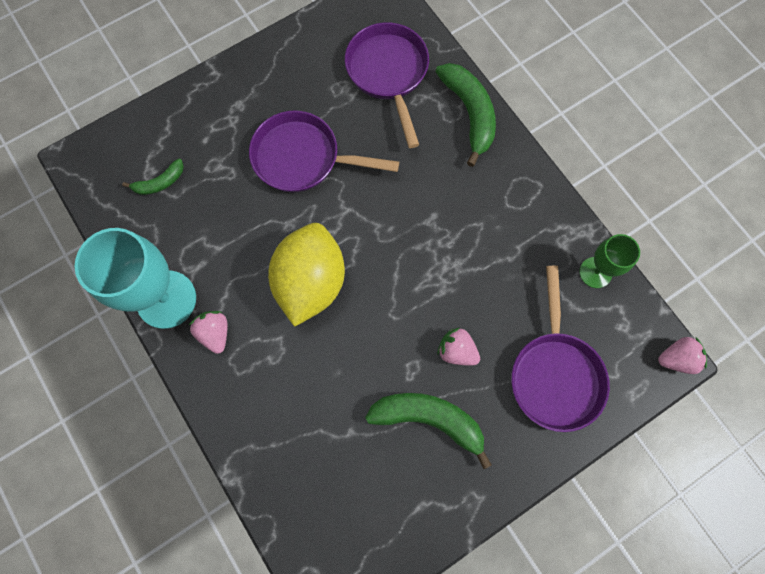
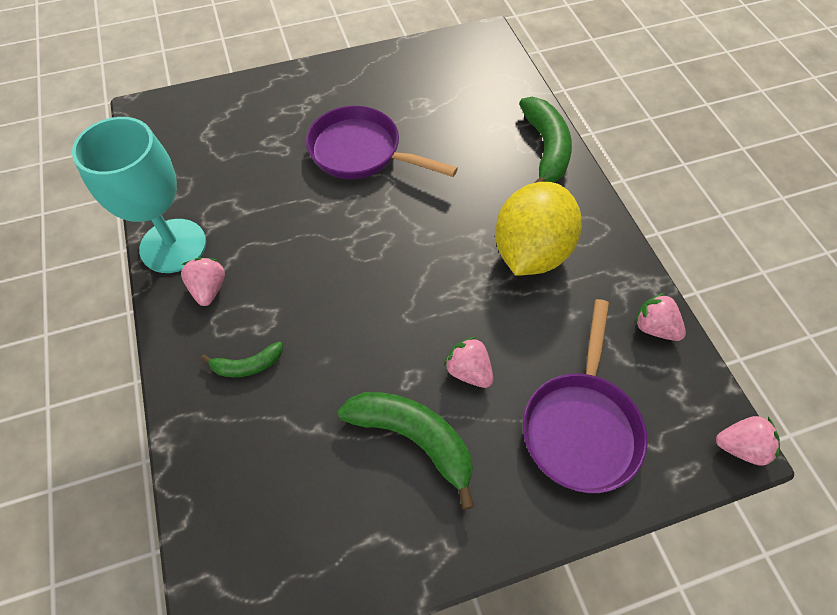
camera: 15 degrees right, 15 degrees down
green banana [122,159,184,195] -> green banana moved to [201,341,283,377]
yellow lemon [268,223,345,327] -> yellow lemon moved to [495,182,582,275]
purple pan [345,22,429,148] -> none
green goblet [579,234,640,288] -> pink strawberry [634,293,686,341]

